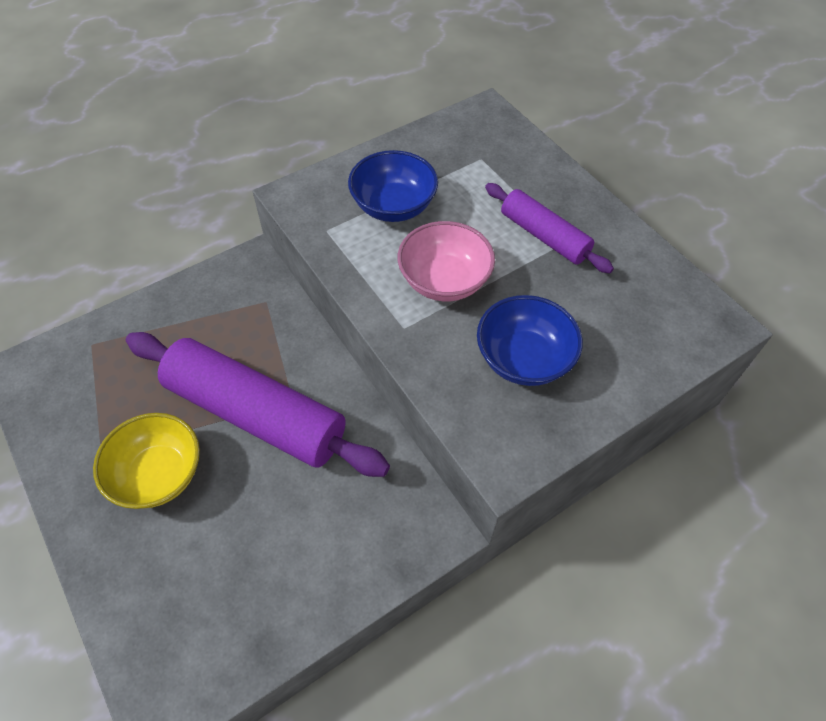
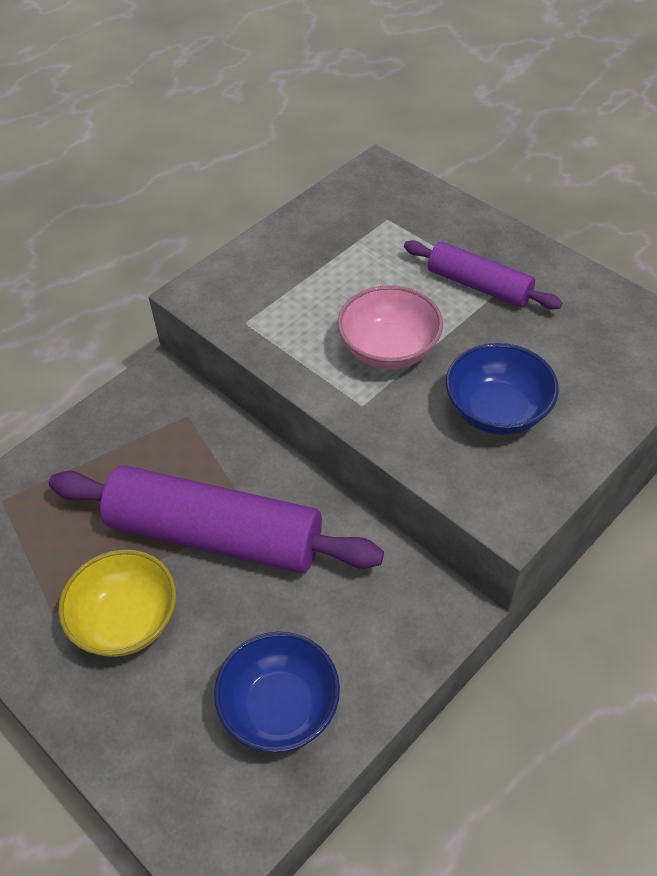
camera: 10 degrees left, 5 degrees down
blue bowl [348,150,438,222] -> blue bowl moved to [214,632,340,753]

